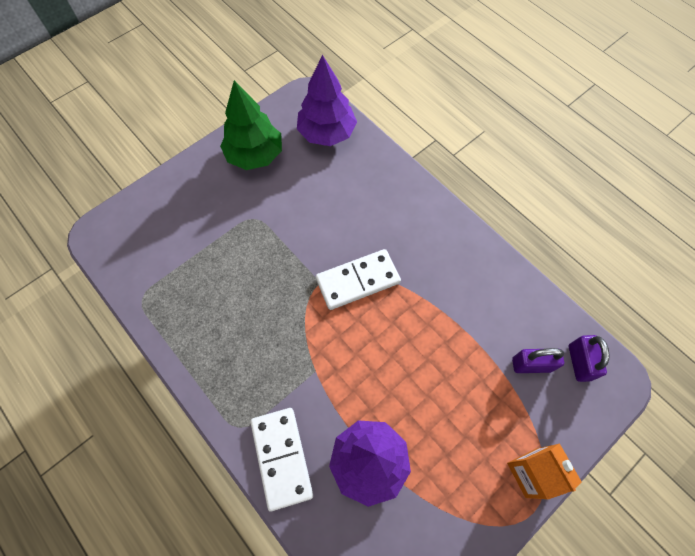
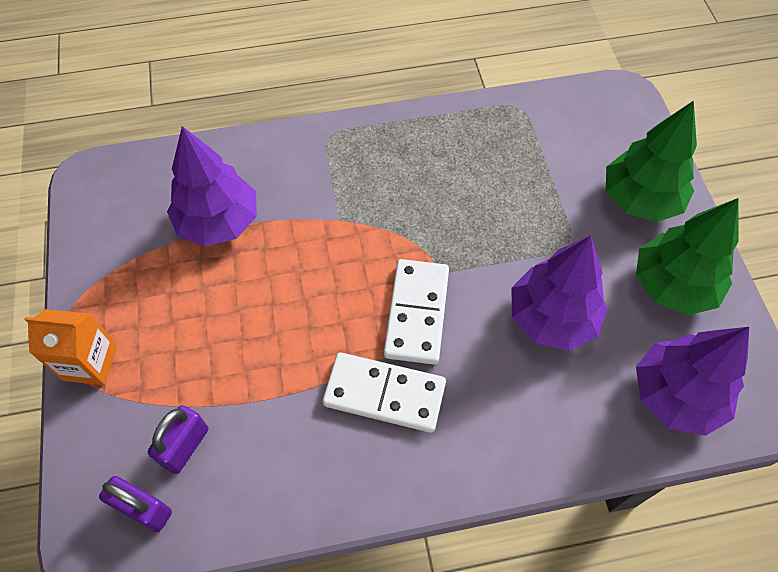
camera: 120 degrees right, 5 degrees down
white domino [250,408,313,511] -> white domino moved to [323,352,446,433]
none -> purple tree [512,235,608,351]
none -> green tree [606,101,697,222]

